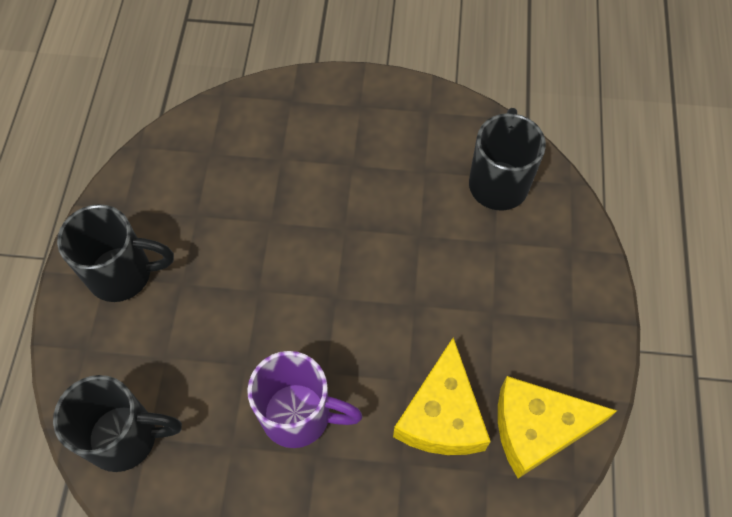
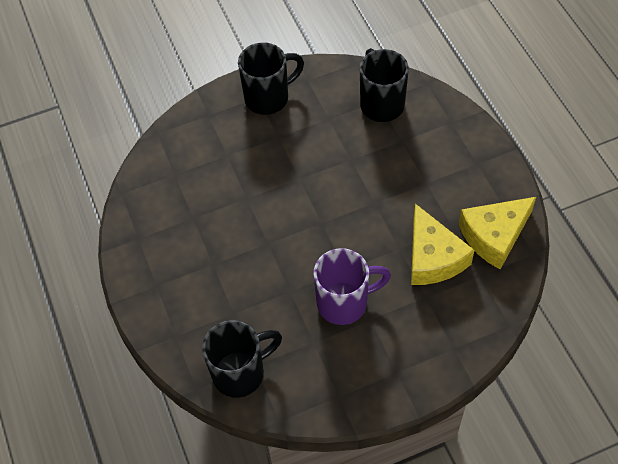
camera: 25 degrees left, 5 degrees down
black mug [57,204,174,302] -> black mug moved to [238,43,304,115]

